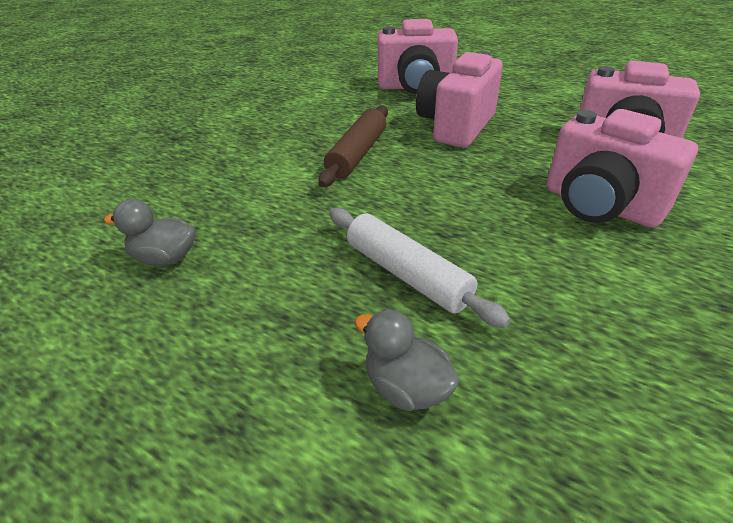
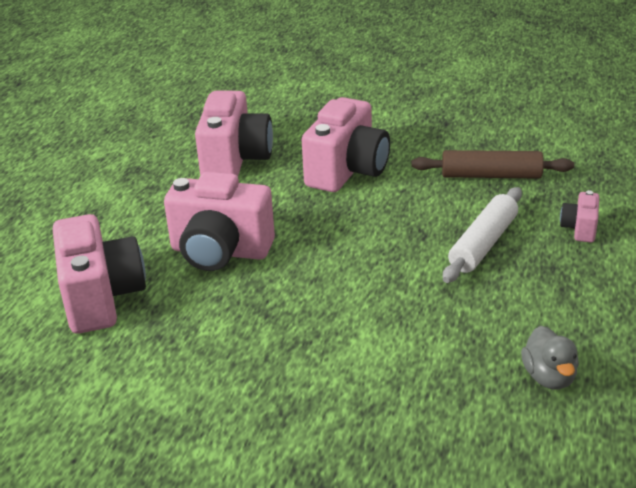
camera: 105 degrees left, 5 degrees down
brown rolling pin [318,105,388,187] -> brown rolling pin moved to [411,150,574,179]
grey duck [355,309,460,411] -> pink camera [560,190,599,242]

